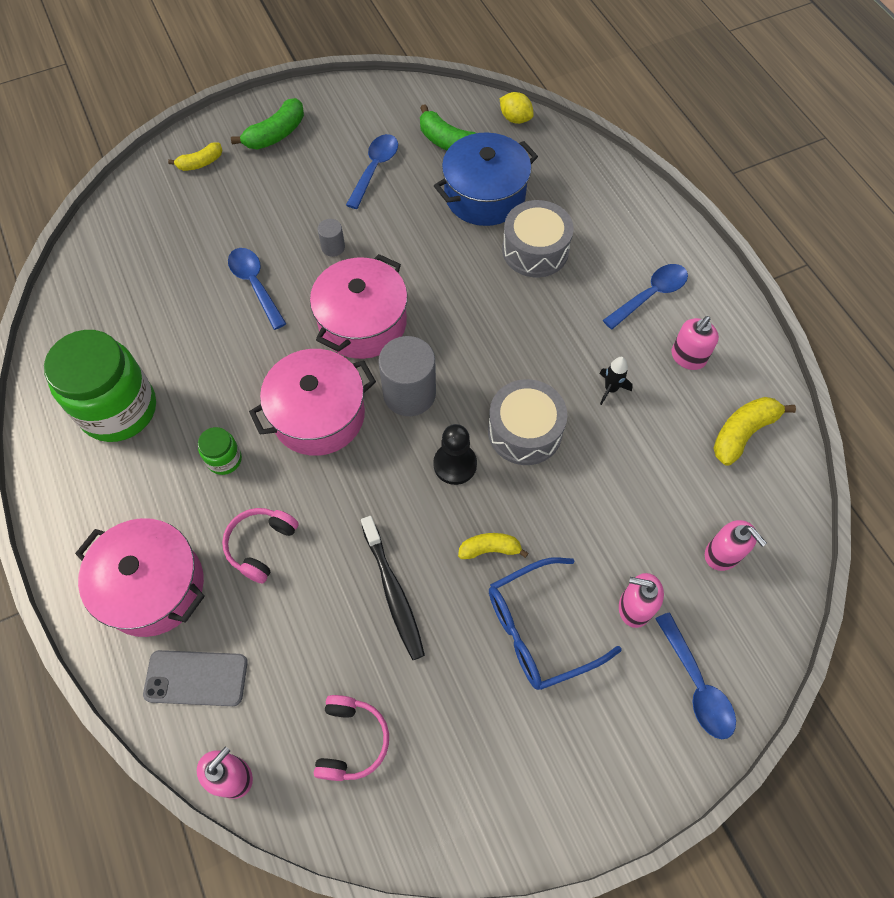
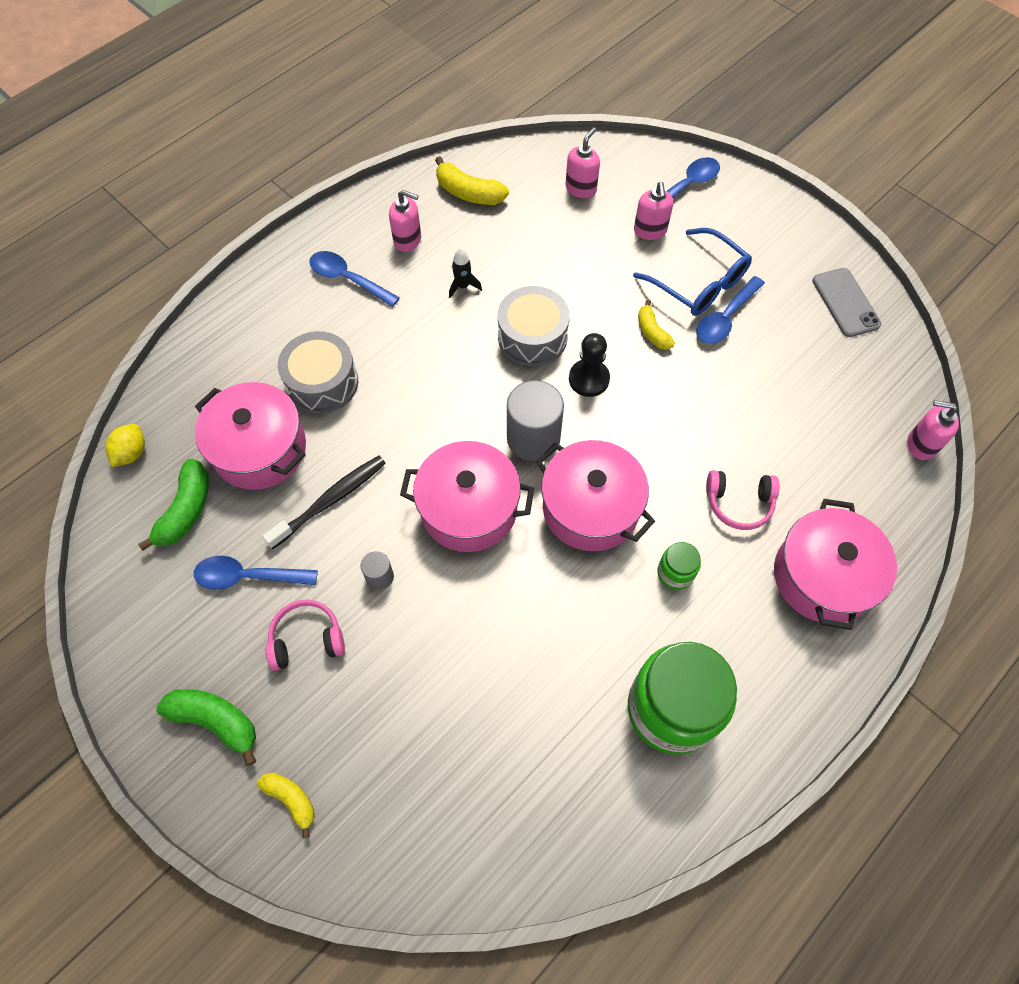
camera: 110 degrees left, 0 degrees up
grey phone [143,650,248,706] -> grey phone moved to [812,268,881,337]
blue spoon [228,248,286,330] -> blue spoon moved to [697,276,765,344]
pink headphones [314,695,389,781] -> pink headphones moved to [266,599,345,671]
black toothbrush [361,516,425,660] -> black toothbrush moved to [262,456,386,549]
blue pot [434,132,538,226] -> pink pot [195,382,306,490]

